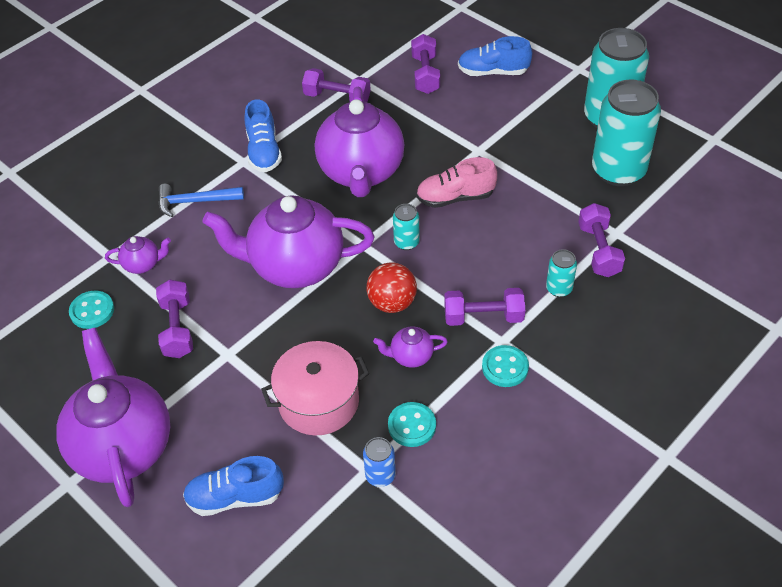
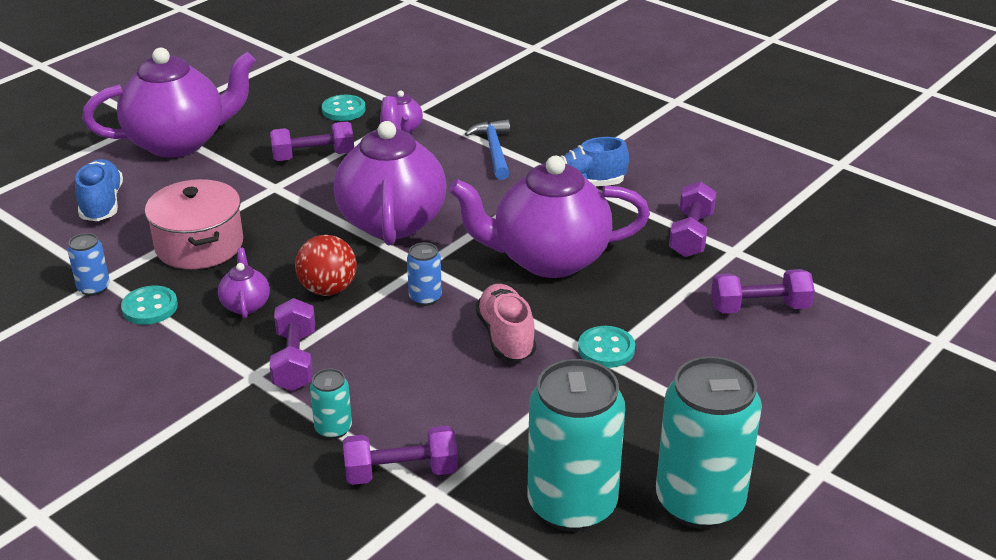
camera: 85 degrees right, 15 degrees down
turquoise can [393,204,420,250] -> blue can [407,242,442,306]
blue shoe [458,36,532,76] -> none
turquoise button [482,345,529,387] -> turquoise button moved to [578,326,635,368]

